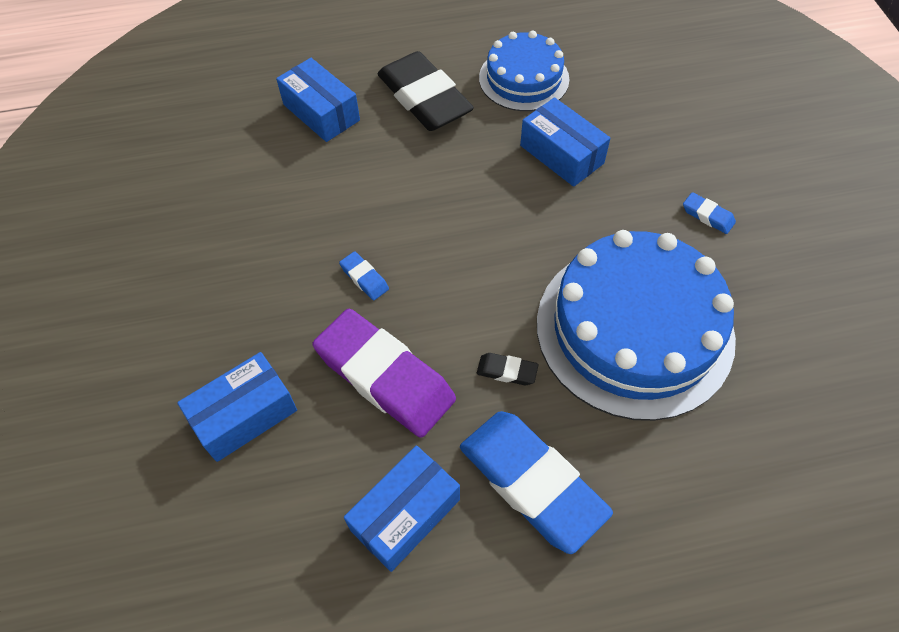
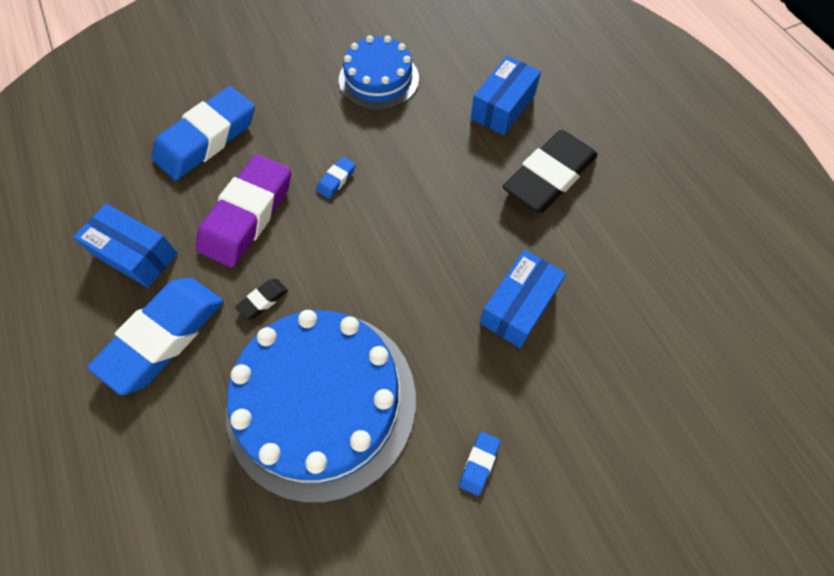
camera: 75 degrees right, 5 degrees up
blue box [177,352,297,462] -> blue eraser [152,86,255,180]
black eraser [477,353,538,385] -> black eraser turned 45 degrees clockwise [235,279,288,320]
blue cake [479,31,569,111] -> blue cake moved to [339,35,419,110]

